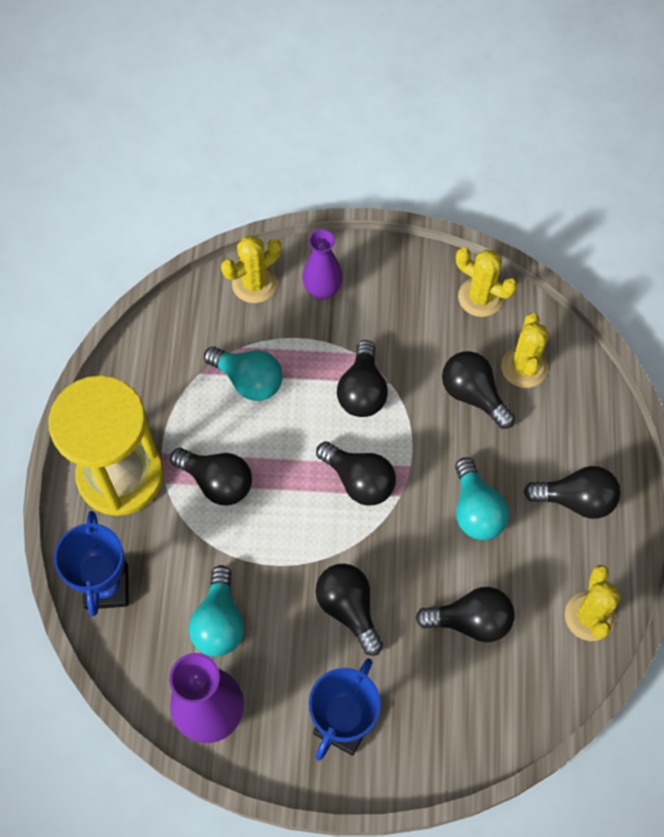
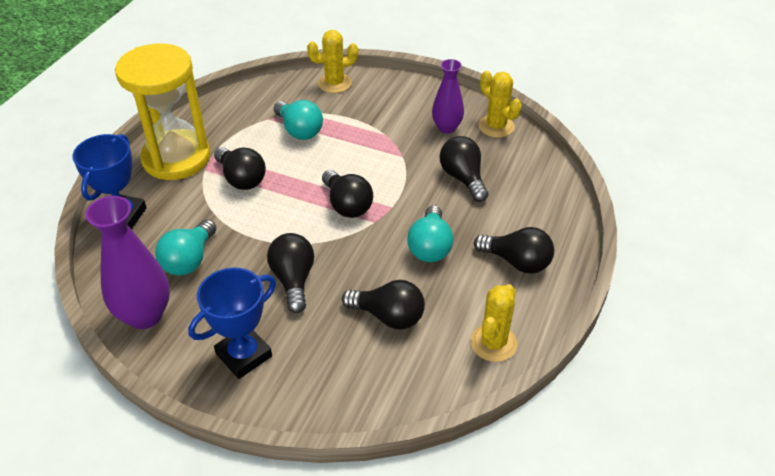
camera: 20 degrees right, 20 degrees down
purple vase [302,229,343,299] -> purple vase moved to [432,59,464,134]
black light bulb [337,340,388,417] -> none
yellow cactus [501,313,549,388] -> none

